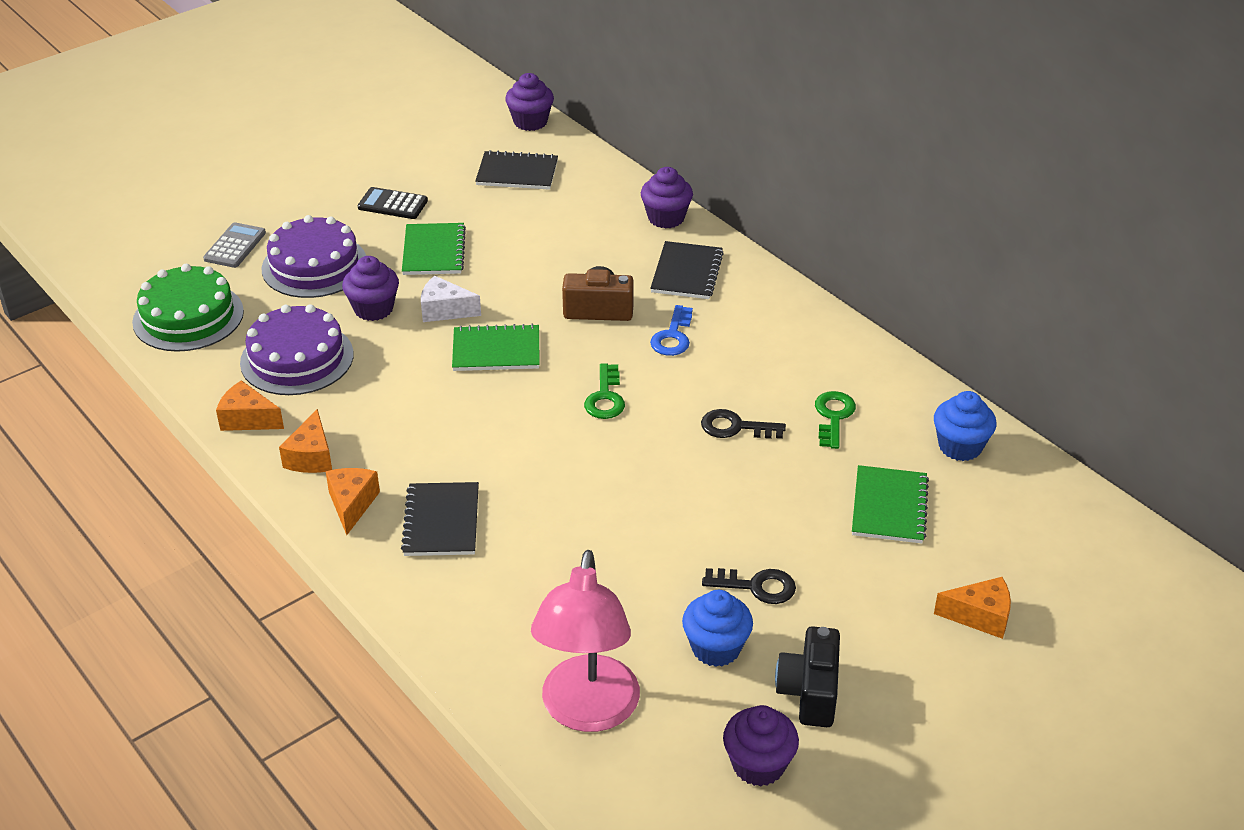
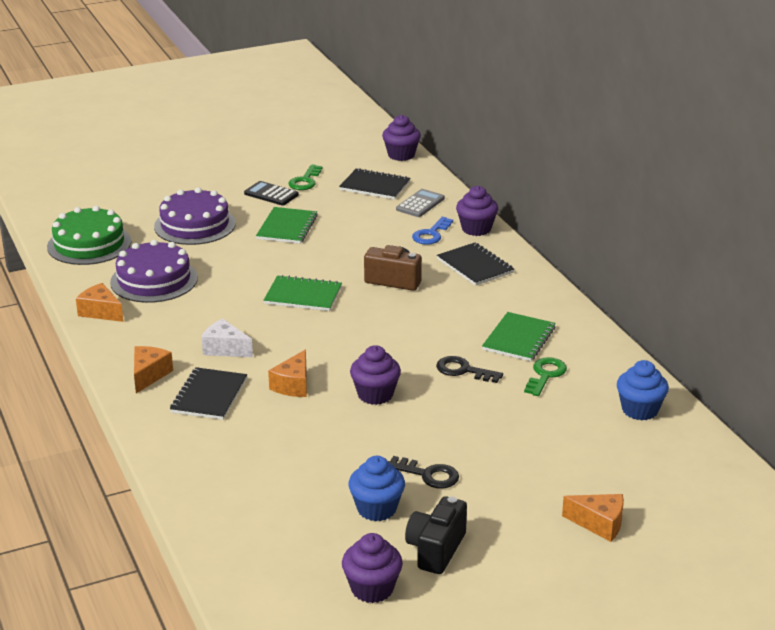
camera: 15 degrees right, 10 degrees down
grey calculator [203,222,266,268] -> grey calculator moved to [396,189,445,217]
orange cheese [279,409,332,473] -> orange cheese moved to [268,350,307,397]
purple cupcake [342,256,399,321] -> purple cupcake moved to [350,345,401,405]
white cheese [421,276,481,322] -> white cheese moved to [202,319,253,357]
pink lamp [531,550,640,732] -> none
green key [584,363,625,419] -> green key moved to [289,165,322,190]
black notebook [650,241,724,299] -> black notebook turned 60 degrees counterclockwise [437,243,514,286]
blue key [650,305,693,356] -> blue key moved to [412,217,453,245]
green notebook [852,465,929,543] -> green notebook moved to [482,312,556,361]

